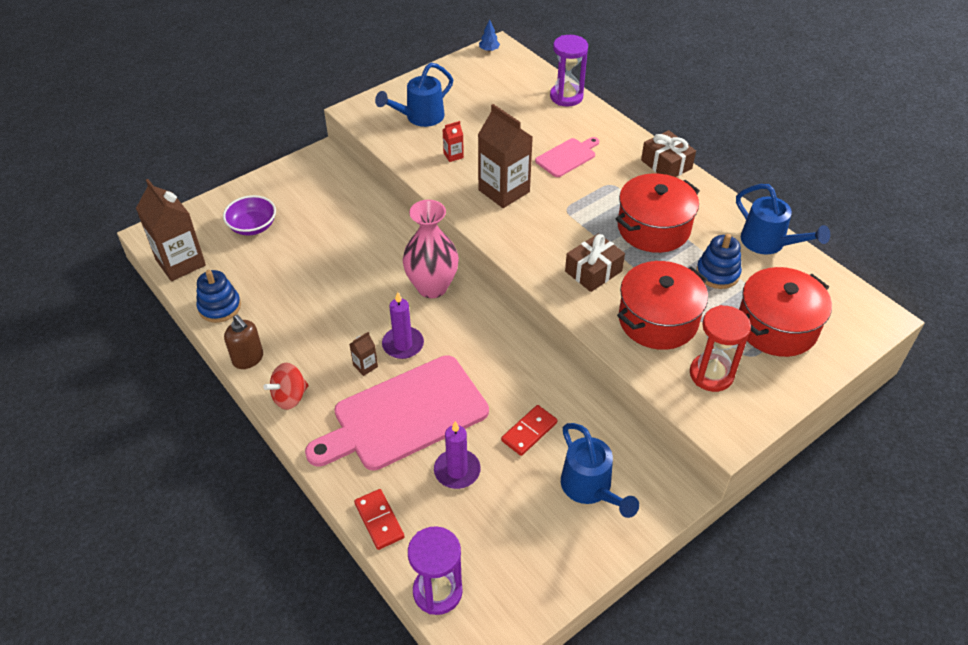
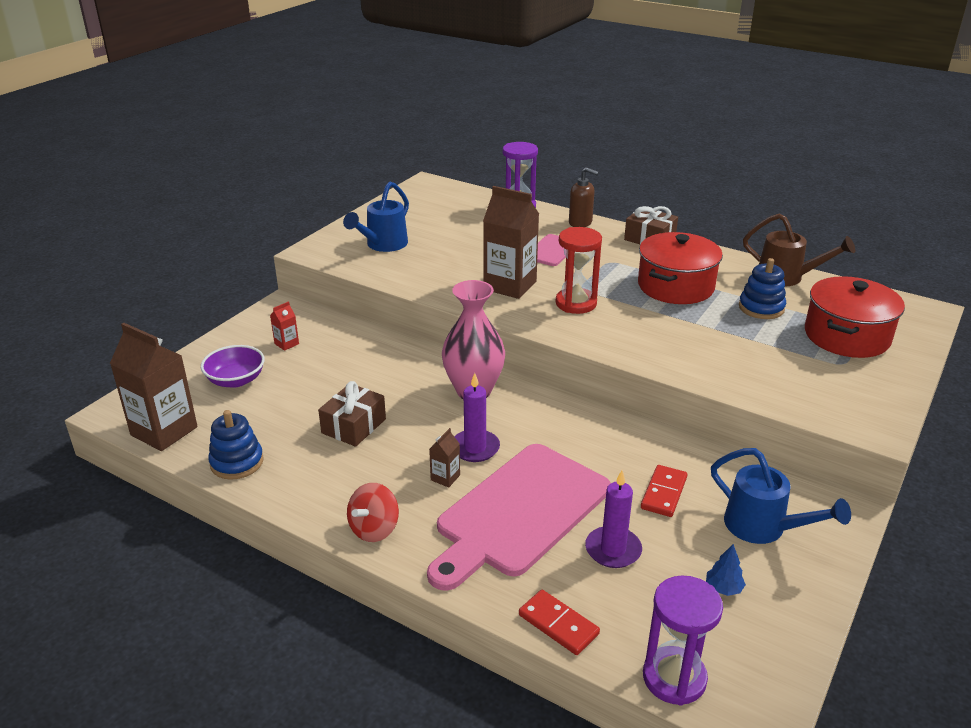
camera: 20 degrees left, 15 degrees down
brown soap dispenser [224,315,263,369] -> brown soap dispenser moved to [569,167,599,227]
red carton [443,121,464,162] -> red carton moved to [270,301,299,351]
blue tree [479,19,500,52] -> blue tree moved to [706,544,746,596]
brown gift [565,233,625,292] -> brown gift moved to [318,381,386,447]
red pot [617,261,708,350] -> none
red hourglass [690,305,751,392] -> red hourglass moved to [556,227,602,314]
blue watering can [736,184,830,255] -> brown watering can [743,213,855,286]

